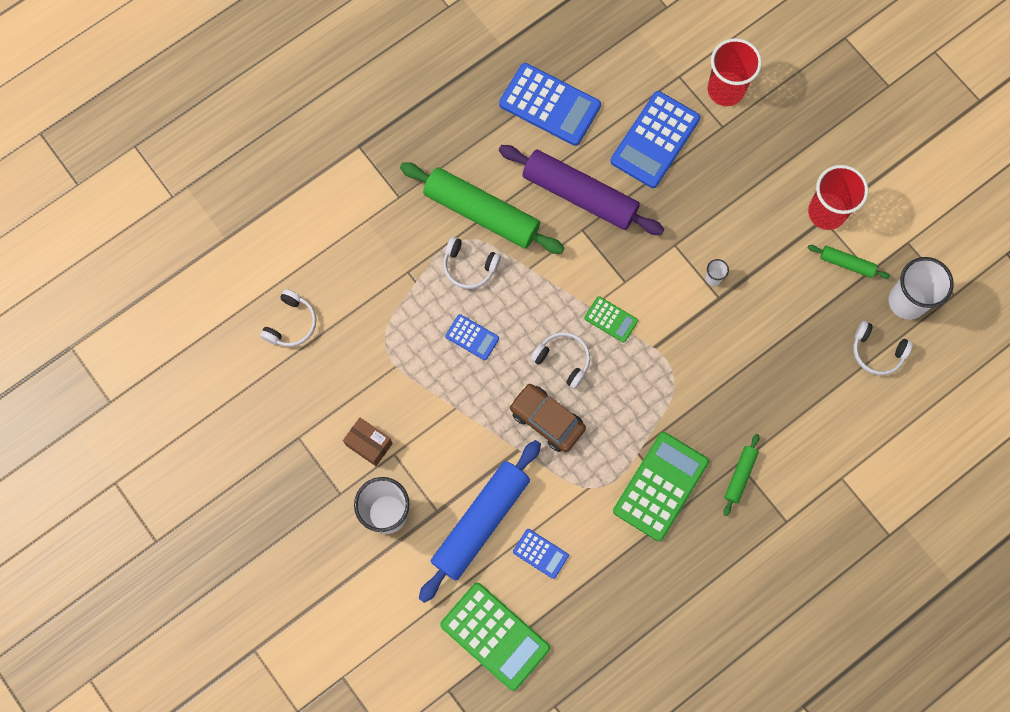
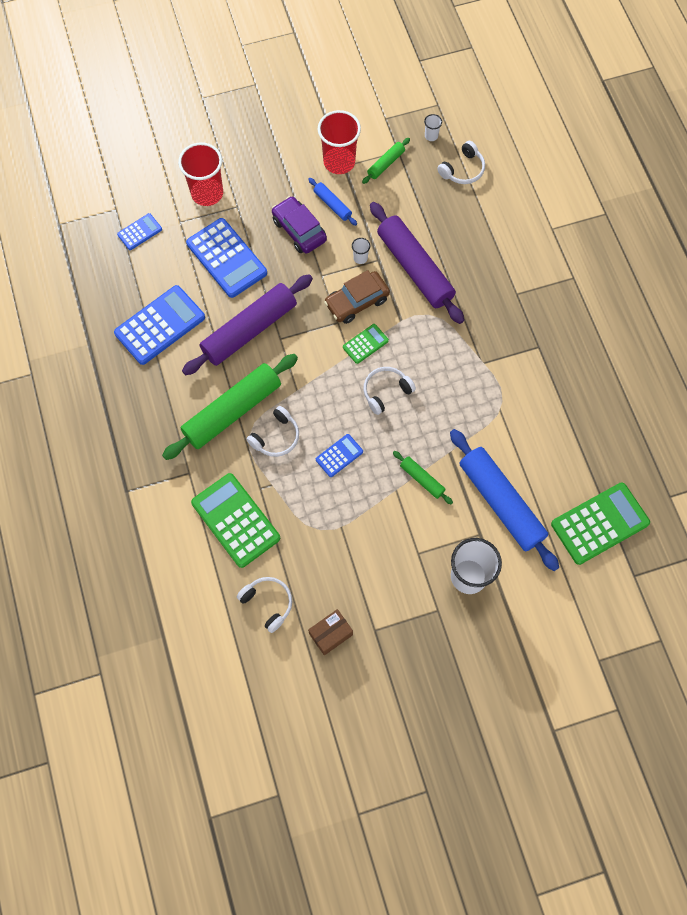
camera: 70 degrees left, 5 degrees down
brown box [343,418,393,466] -> brown box moved to [308,609,353,656]
brown car [509,384,586,452] -> brown car moved to [324,270,390,324]
blue calculator [513,529,569,579] -> blue calculator moved to [117,213,162,250]
green calculator [613,432,709,541] -> green calculator moved to [191,473,280,568]
green rolling pin [724,434,759,516] -> green rolling pin moved to [393,451,453,504]
white cup [889,257,954,320] -> white cup [424,114,442,141], size x0.43
none -> purple car [272,196,327,254]
none -> blue rolling pin [308,178,357,226]
none -> purple rolling pin [370,202,464,324]

